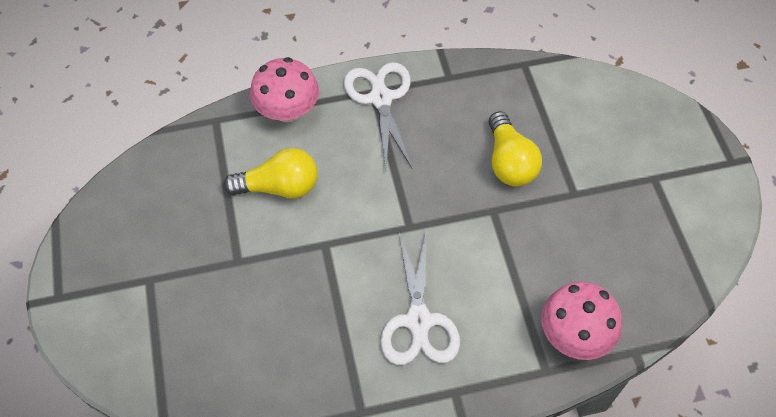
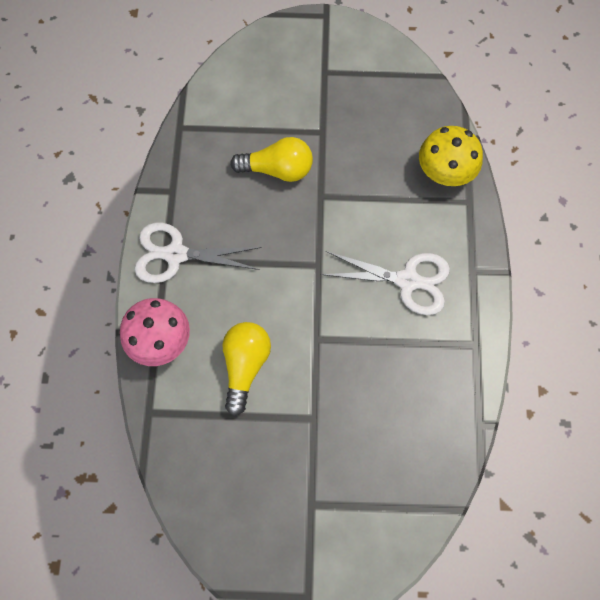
camera: 75 degrees left, 10 degrees up
pink mushroom [541,282,622,360] -> yellow mushroom [419,126,483,186]

